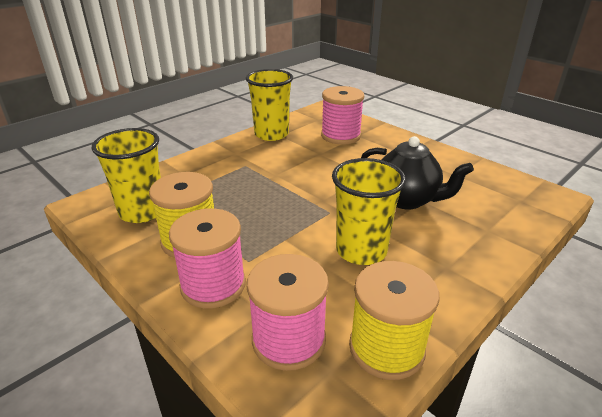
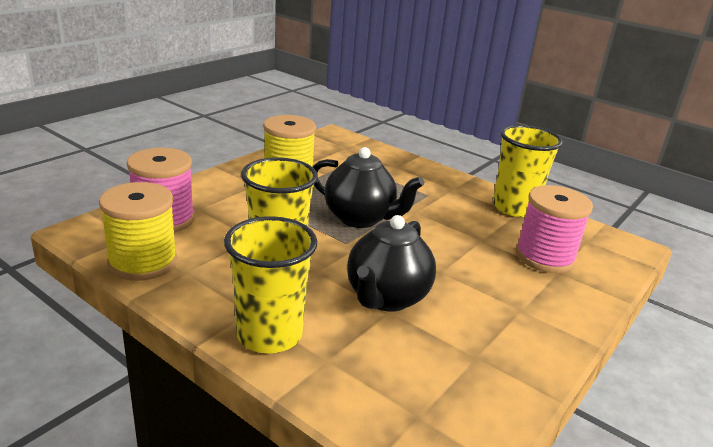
camera: 80 degrees right, 5 degrees down
yellow cup [91,128,161,223] -> yellow cup moved to [224,216,318,353]
pink spool [169,208,246,309] -> none
none -> black teapot [313,147,424,228]

